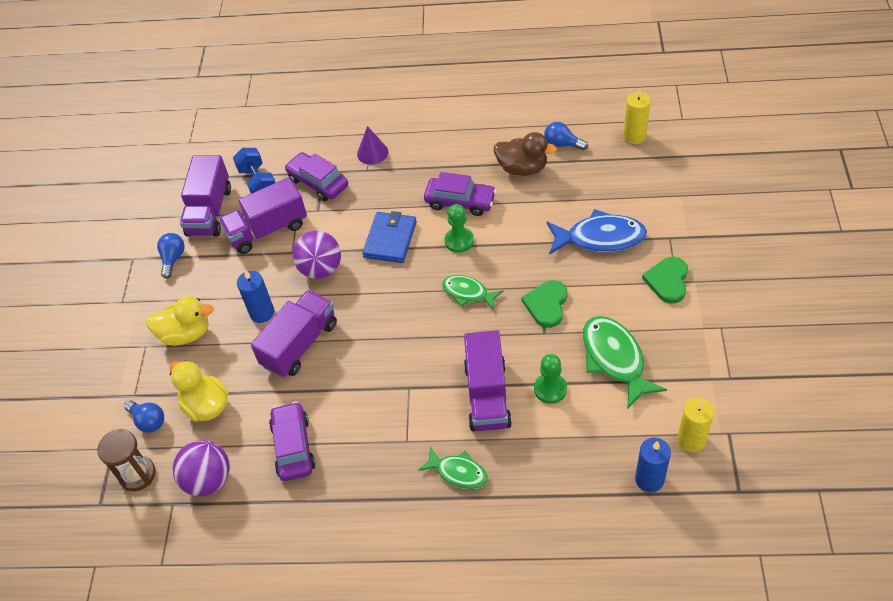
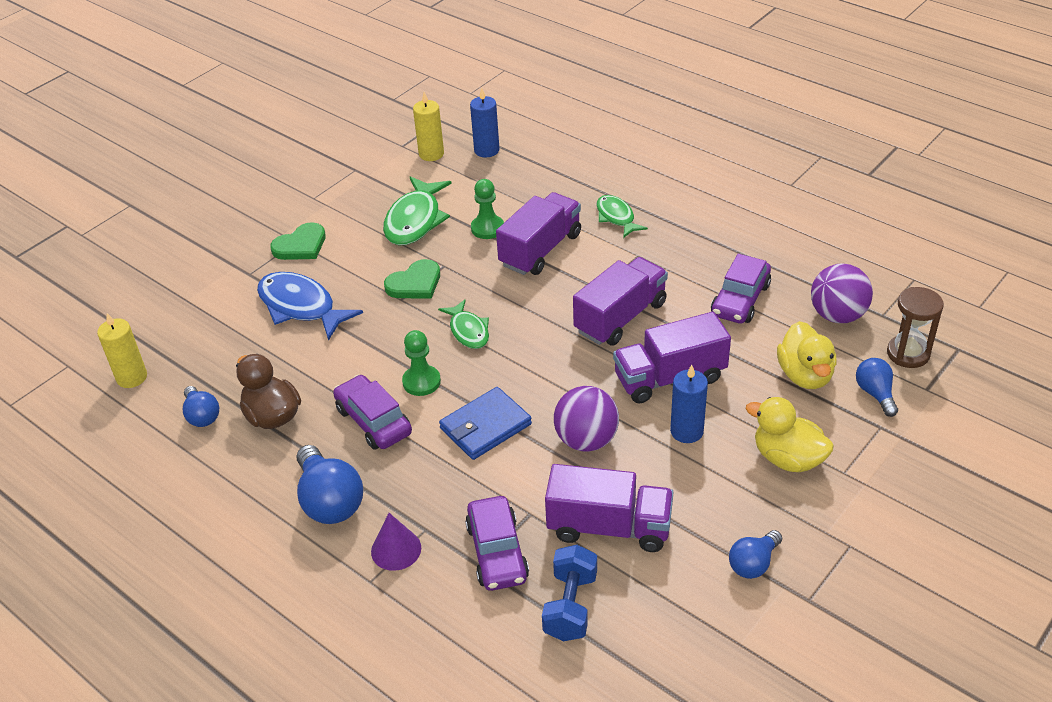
camera: 145 degrees left, 10 degrees down
purple truck [180,155,231,237] -> purple truck moved to [573,257,668,346]
none -> blue light bulb [296,445,363,524]

